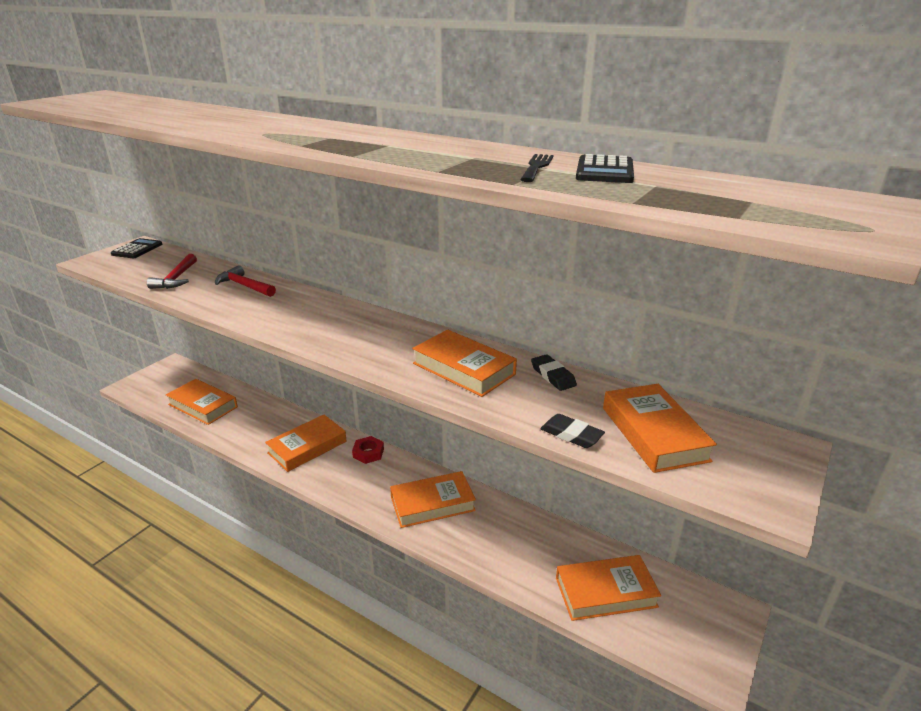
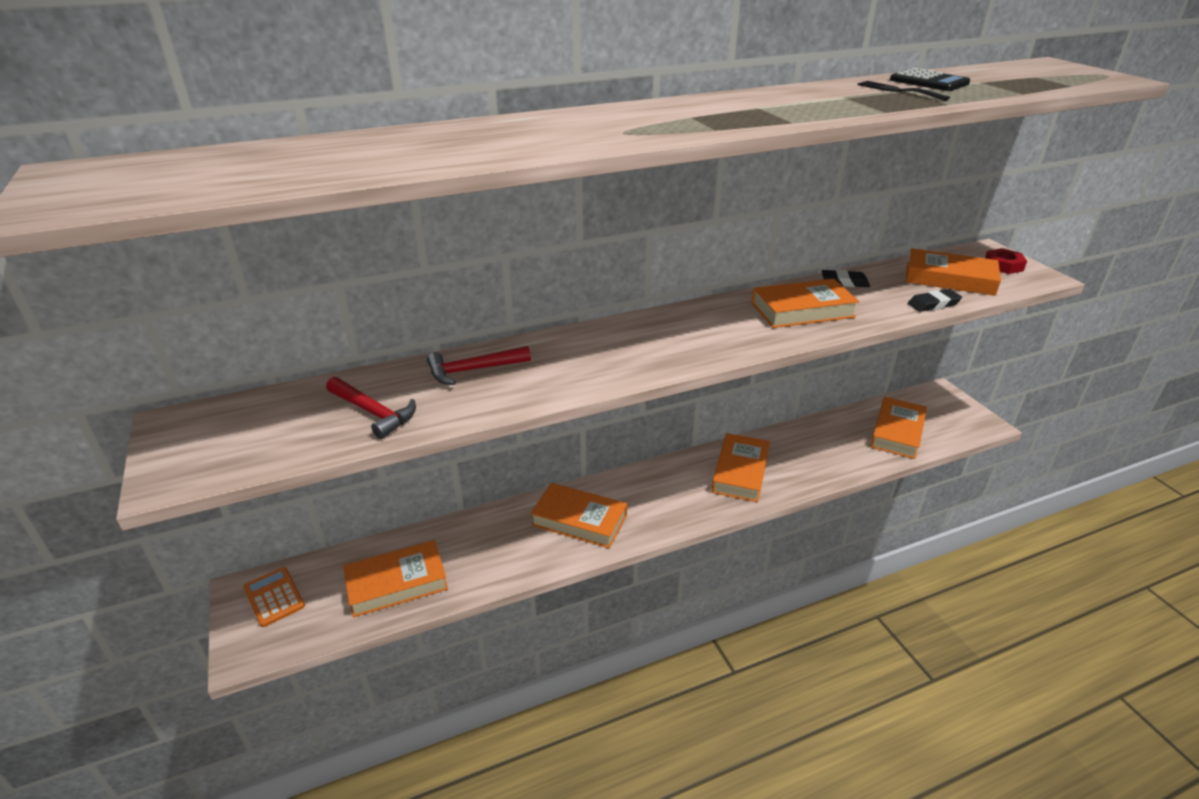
camera: 55 degrees left, 5 degrees up
black calculator [111,238,162,258] -> none
orange book [265,415,347,472] -> orange book turned 60 degrees counterclockwise [531,483,627,548]
red nut [352,436,384,464] -> red nut moved to [985,248,1027,274]
none -> orange calculator [243,567,305,627]

